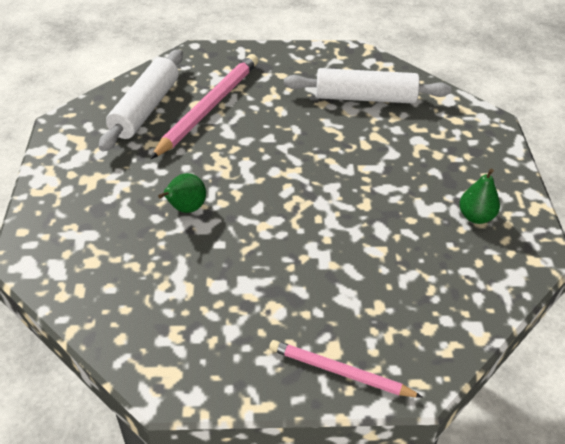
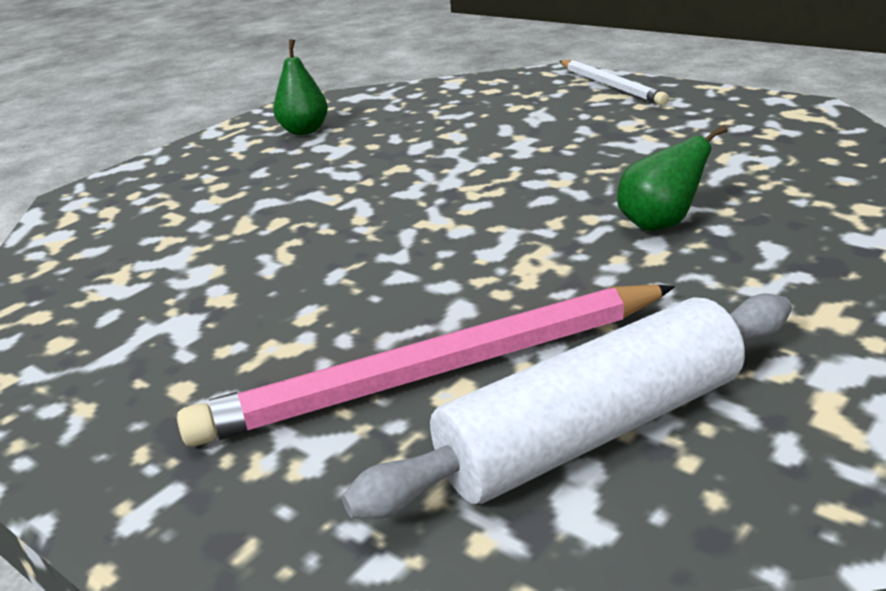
camera: 135 degrees left, 15 degrees down
pink pencil [269,340,423,398] -> white pencil [559,60,669,106]
white rolling pin [284,68,451,104] -> none

